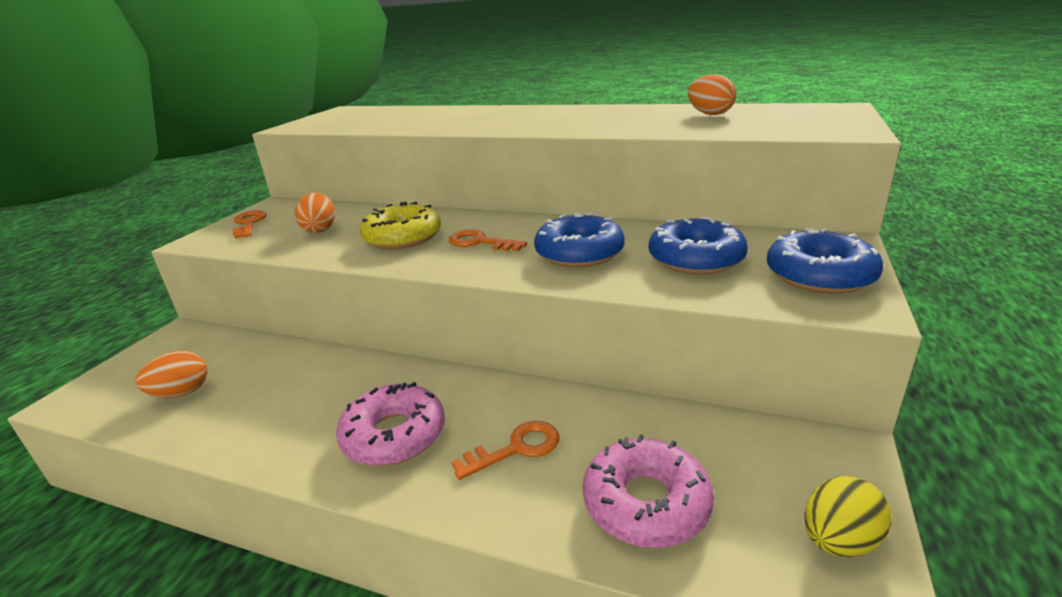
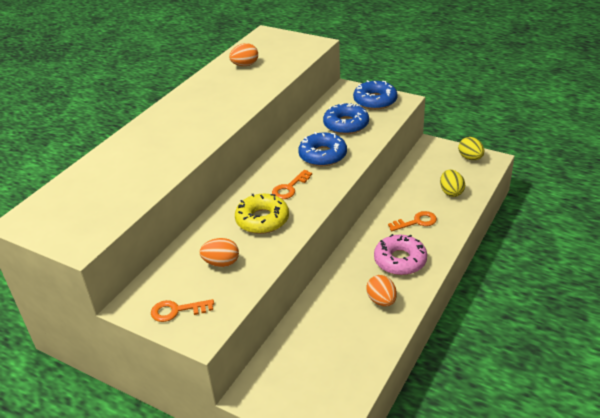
camera: 80 degrees left, 10 degrees up
orange egg [135,350,207,398] -> orange egg moved to [366,275,397,307]
orange key [452,421,560,480] -> orange key turned 90 degrees clockwise [388,211,437,231]
pink donut [583,434,714,548] -> yellow egg [440,170,465,197]

